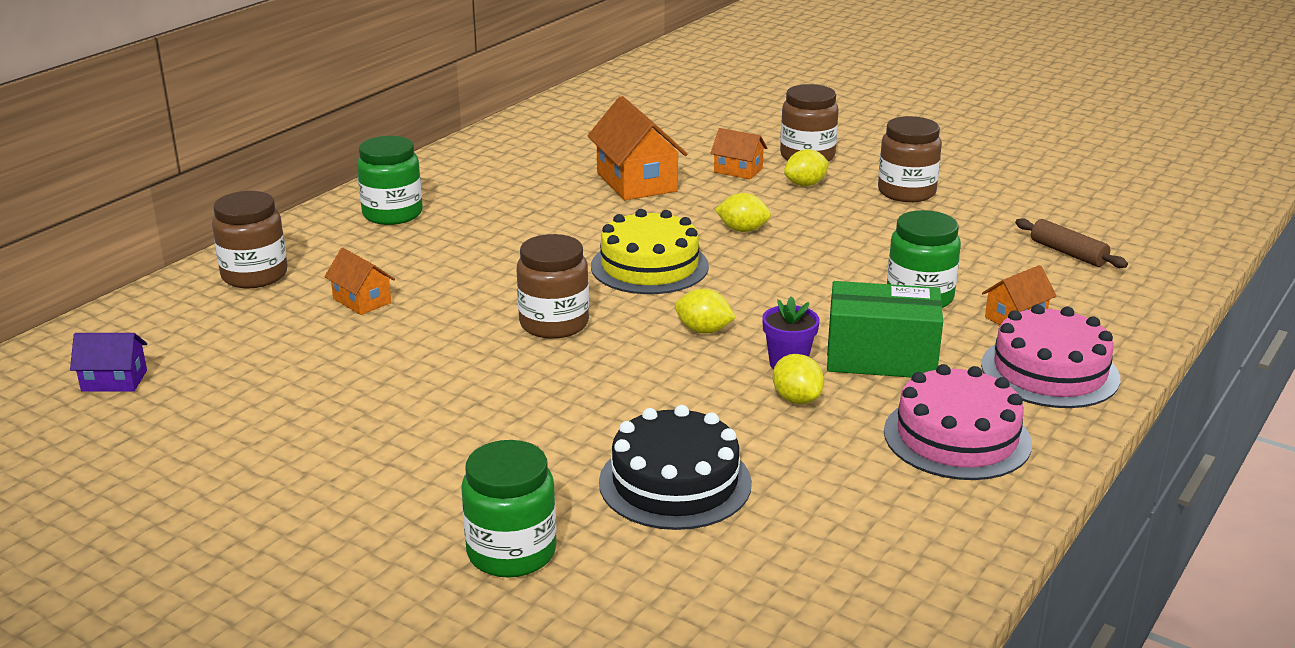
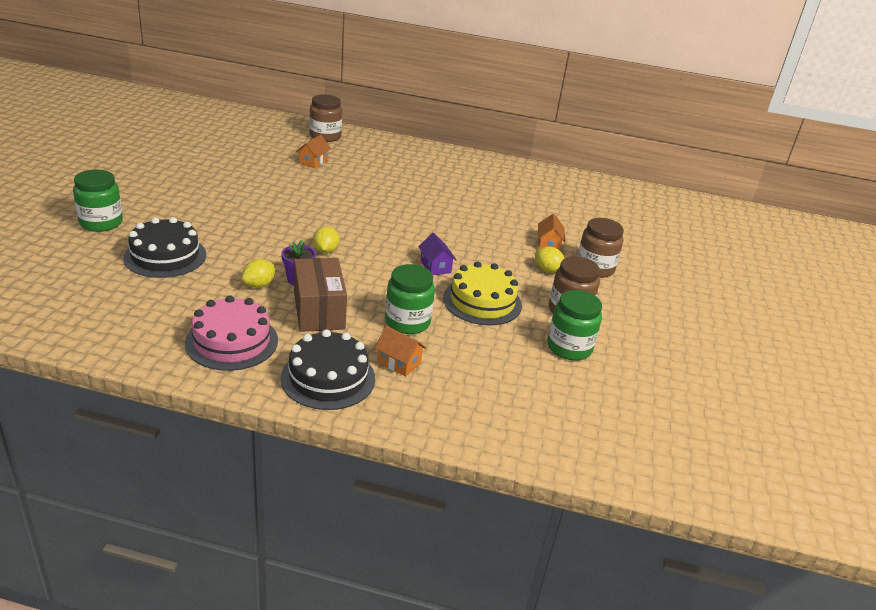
camera: 65 degrees right, 5 degrees up
purple house [70,333,147,392] -> purple house moved to [418,233,457,275]
green jar [357,136,423,225] -> green jar moved to [547,290,602,360]
brown jar [516,234,589,339] -> none
orange house [587,96,687,200] -> none
yellow cake [591,209,709,294] -> yellow cake moved to [443,261,522,325]
yellow lemon [715,193,771,232] -> none
green box [827,281,943,378] -> brown box [294,258,347,332]
pink cake [981,304,1120,408] -> black cake [281,329,375,410]
brown rolling pin [1015,218,1128,268] -> none

